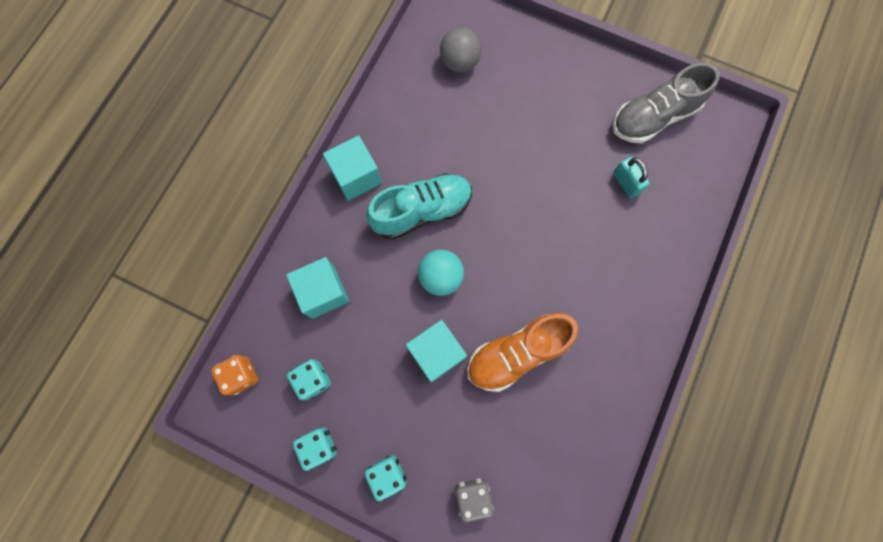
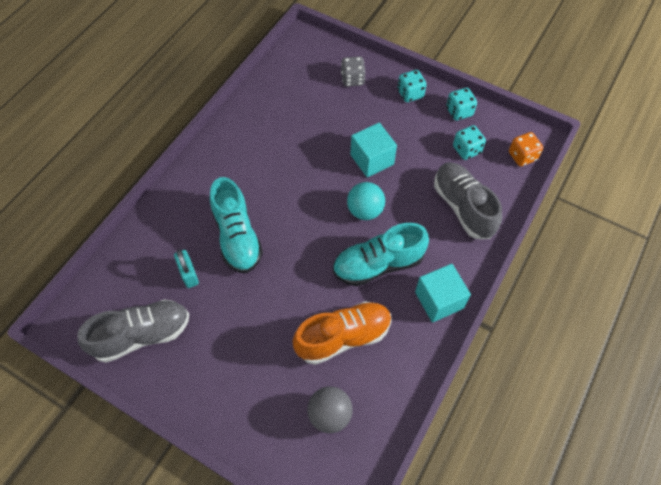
camera: 175 degrees left, 15 degrees down
turquoise cube [286,257,349,319] -> grey shoe [434,162,502,239]
orange shoe [467,313,578,392] -> orange shoe moved to [292,301,392,365]
none -> turquoise shoe [210,177,263,273]

